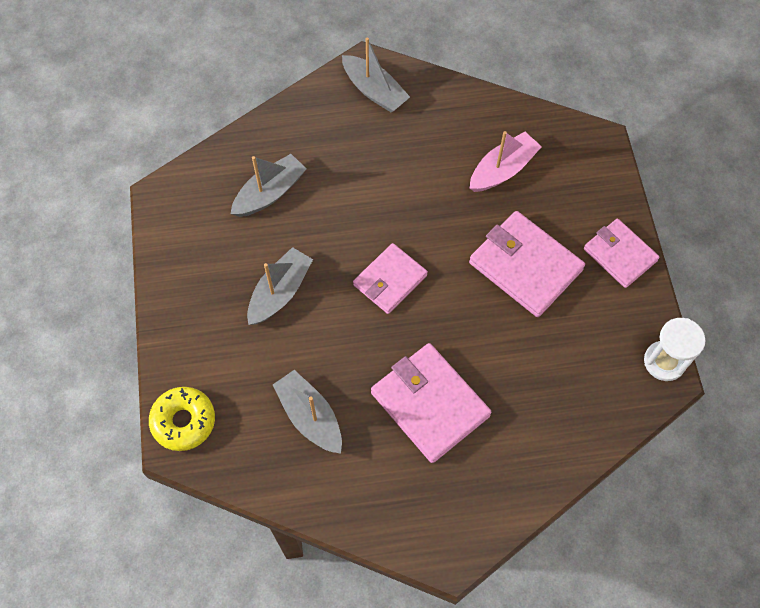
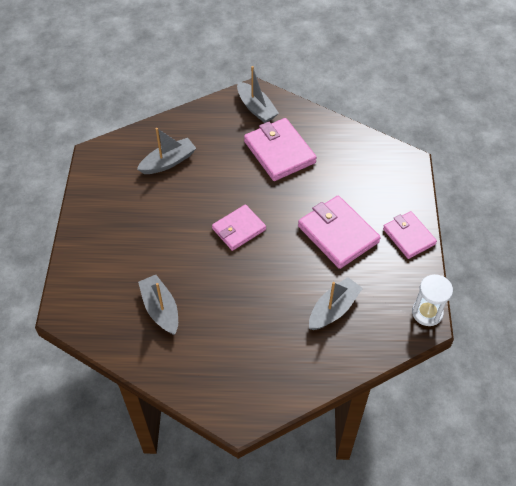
camera: 10 degrees right, 10 degrees down
yellow donut [149,387,215,451] -> none
grey boat [247,247,313,325] -> grey boat moved to [309,277,363,330]
pink wallet [371,343,492,463] -> pink wallet moved to [244,118,317,181]
pink boat [470,131,542,192] -> none

